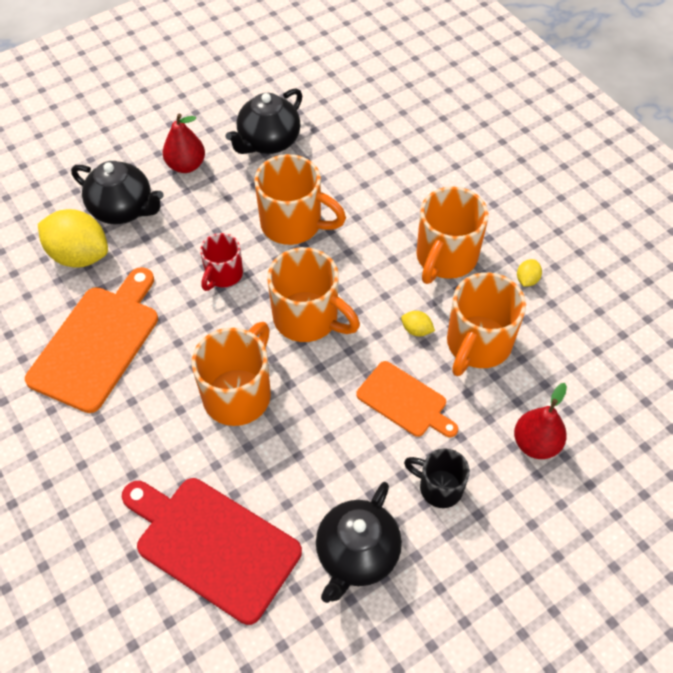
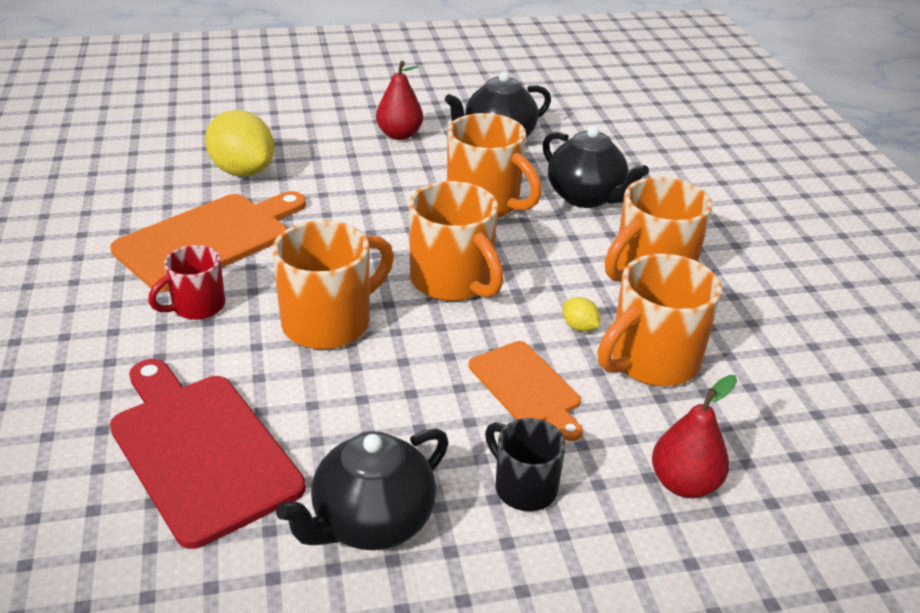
camera: 20 degrees right, 20 degrees down
black teapot [71,161,164,224] -> black teapot moved to [542,126,649,208]
red mug [200,233,243,291] -> red mug moved to [148,245,225,320]
yellow lemon [517,259,542,287] -> none

